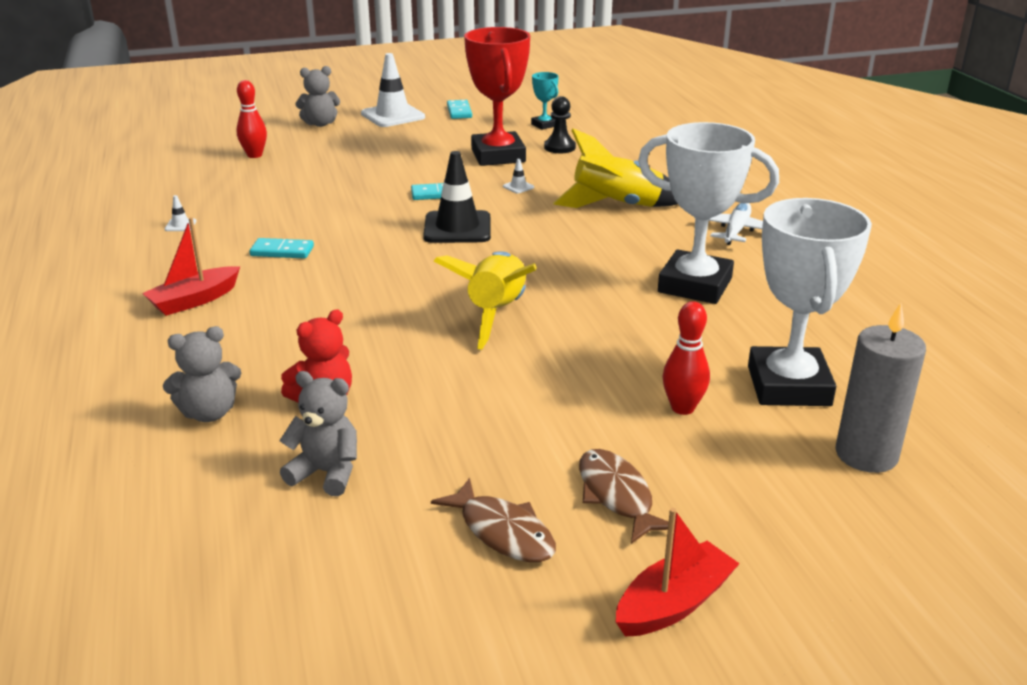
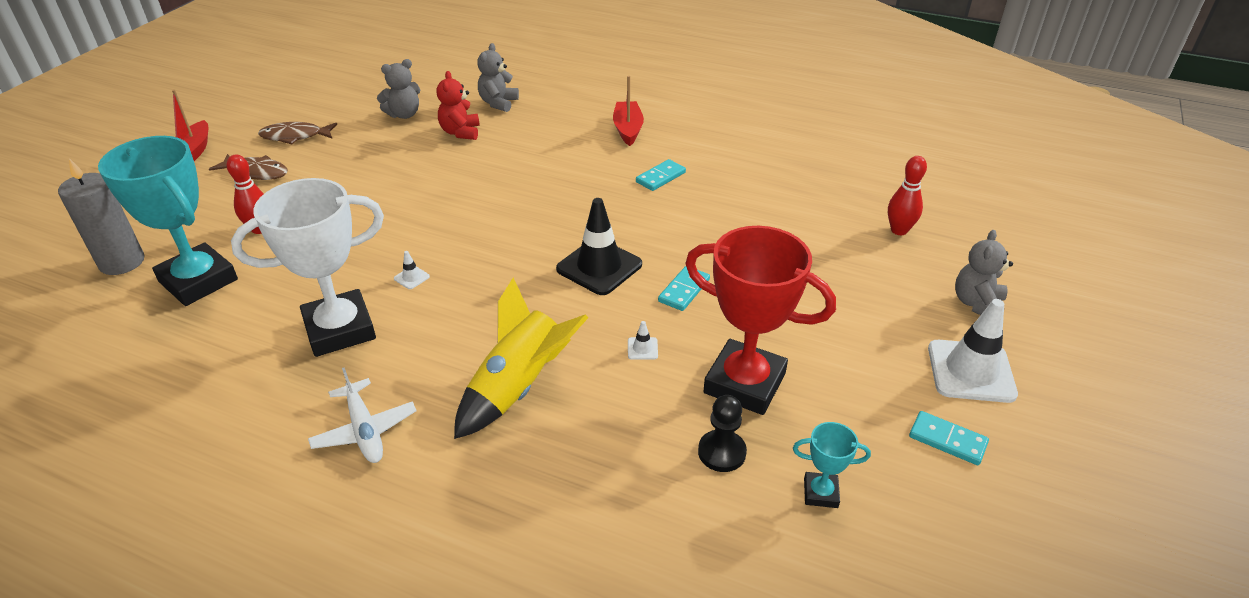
camera: 130 degrees right, 10 degrees up
white traffic cone [165,195,196,231] -> white traffic cone moved to [394,251,430,289]
yellow rocket [434,251,537,349] -> none
white trophy [748,198,872,406] -> turquoise trophy [98,136,238,306]

